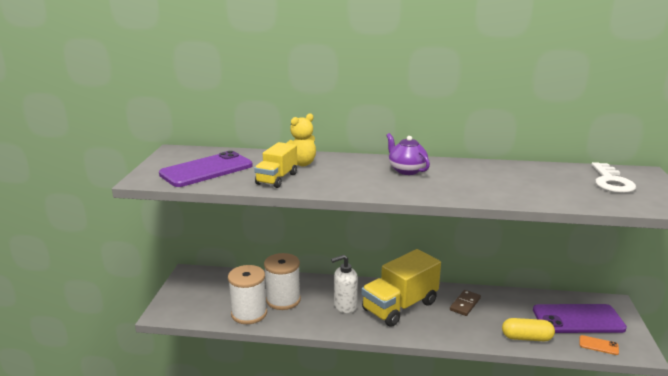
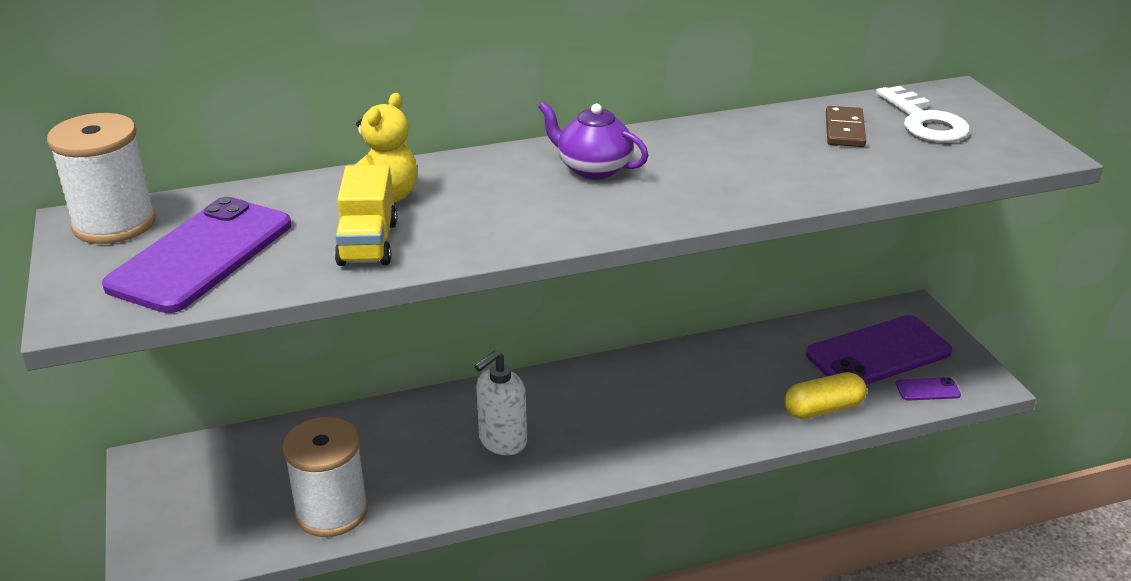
camera: 25 degrees left, 10 degrees up
white spool [264,253,301,310] -> white spool moved to [47,113,156,244]
yellow truck [361,249,441,327] -> none
brown domino [450,290,481,316] -> brown domino moved to [826,106,866,147]
orange phone [580,335,619,355] -> purple phone [896,377,961,401]

